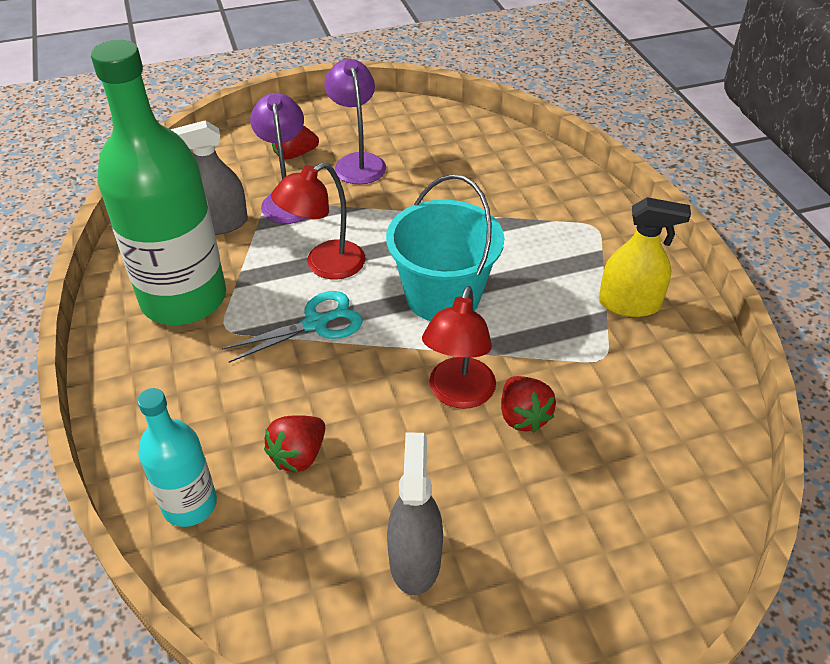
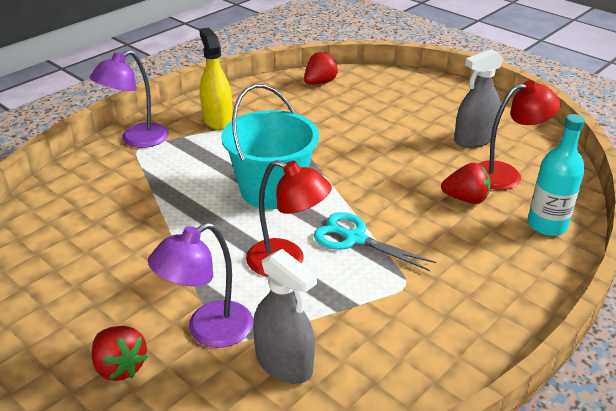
camera: 120 degrees left, 10 degrees down
green bottle [91,40,226,325] -> none
purple lamp [324,59,386,184] -> purple lamp moved to [90,50,168,148]
red lamp [422,286,496,409] -> red lamp moved to [479,80,561,190]
red strawberry [501,376,556,433] -> red strawberry moved to [304,52,338,85]

